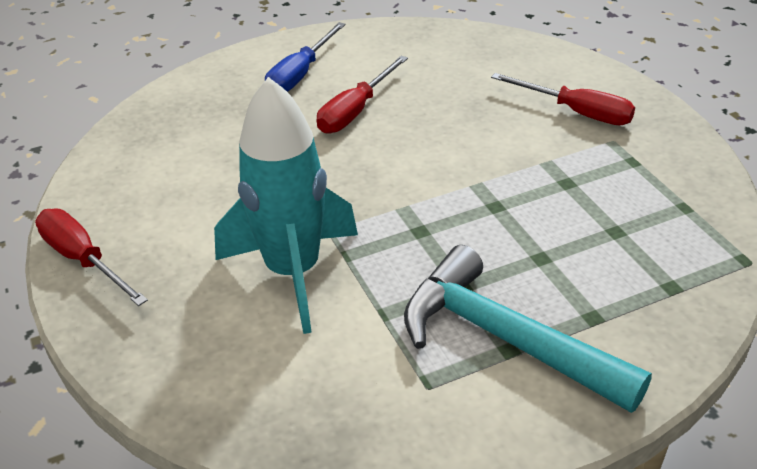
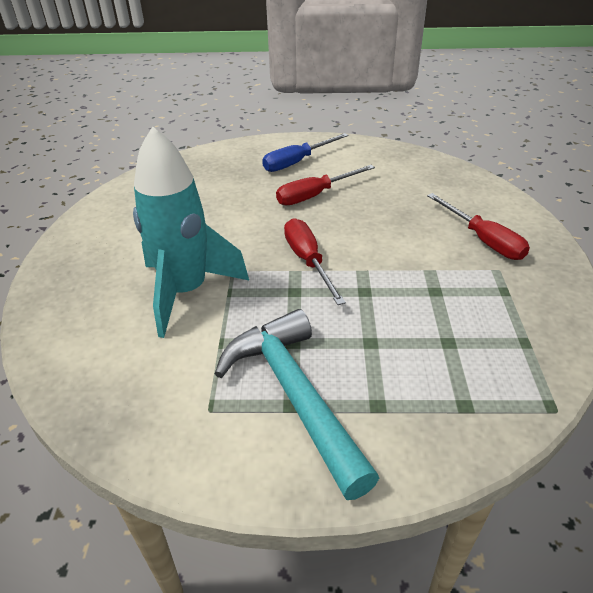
camera: 25 degrees right, 0 degrees up
red screwdriver [35,208,148,306] -> red screwdriver moved to [284,218,346,305]

